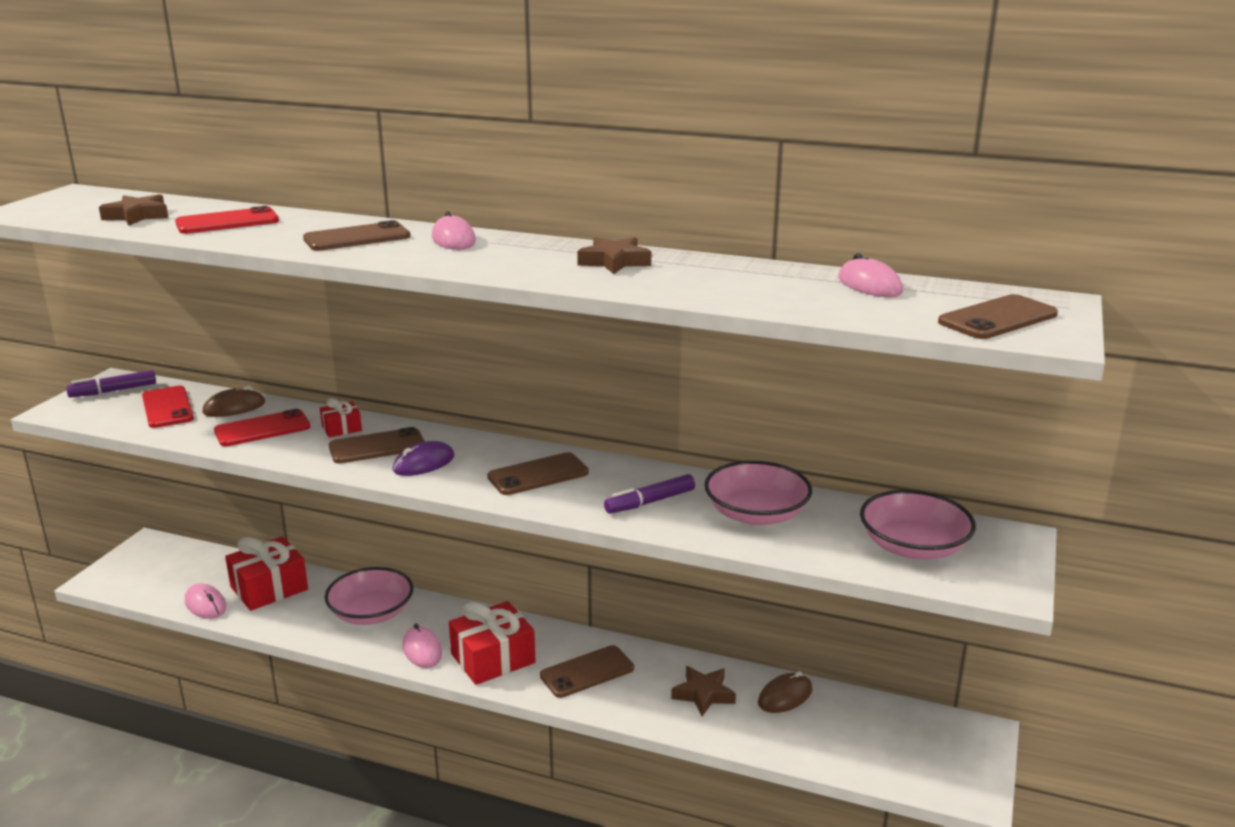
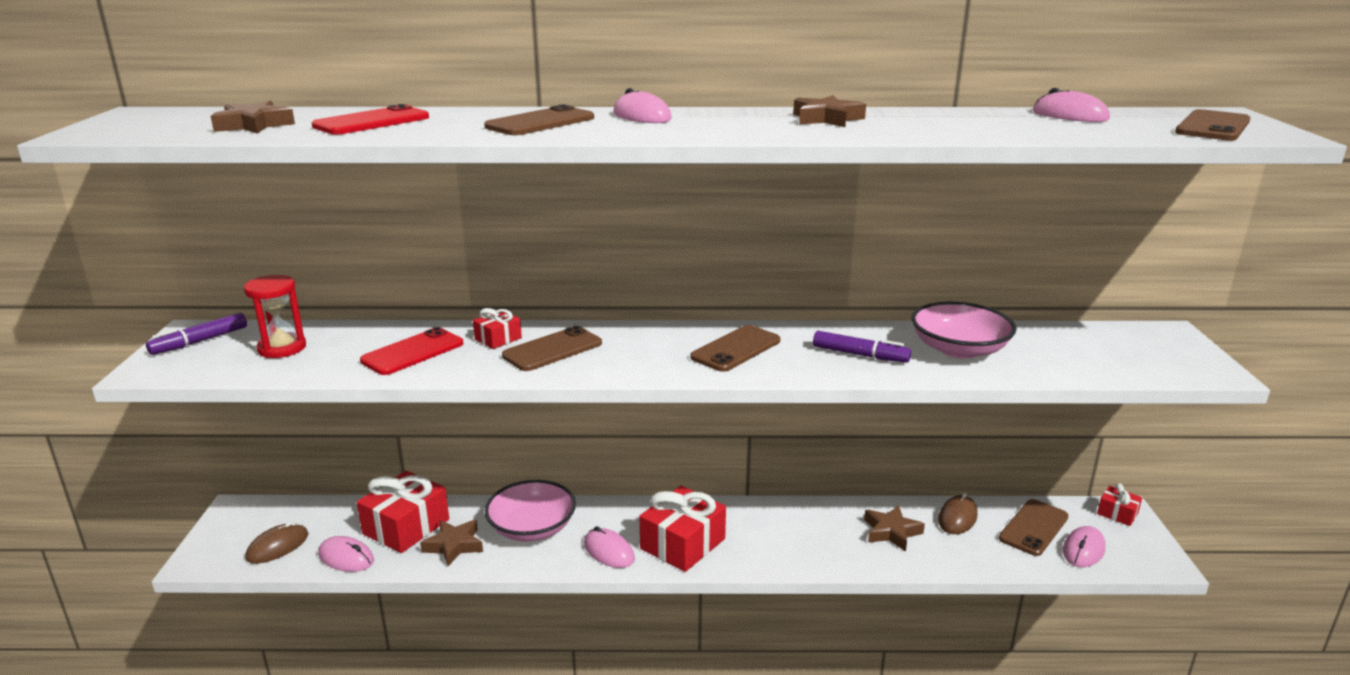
camera: 20 degrees left, 0 degrees up
red phone [142,386,194,428] -> red hourglass [244,275,306,358]
brown mouse [202,386,265,417] -> brown mouse moved to [245,521,308,564]
purple mouse [393,441,454,476] -> none
brown phone [540,645,634,698] -> brown phone moved to [999,499,1069,556]
purple marker [604,474,695,514] -> purple marker turned 105 degrees counterclockwise [813,331,911,363]
pink bowl [860,490,976,560] -> none
none -> brown star [420,520,483,566]
none -> pink mouse [1063,526,1105,567]
none -> red gift [1097,483,1142,526]

